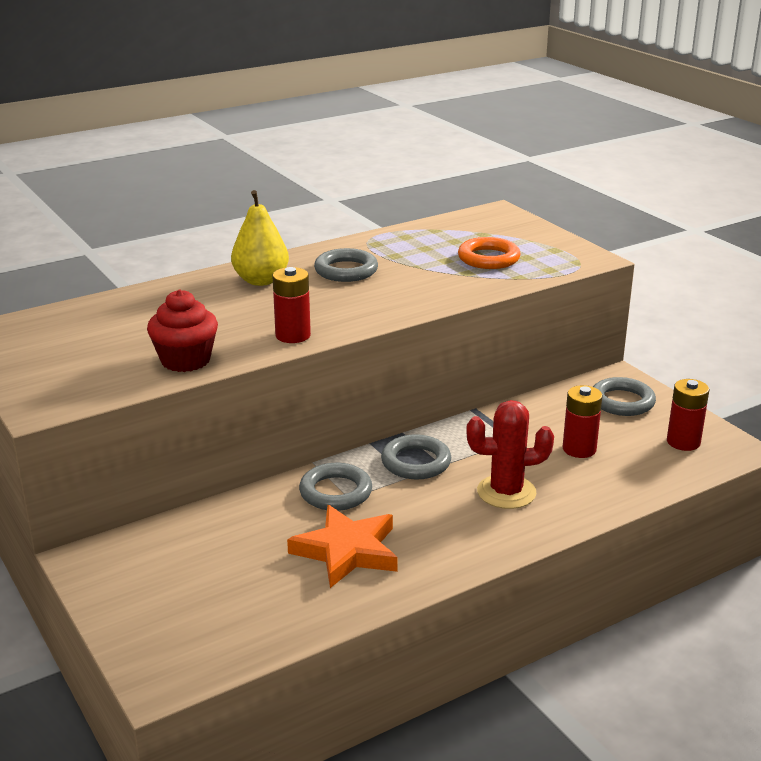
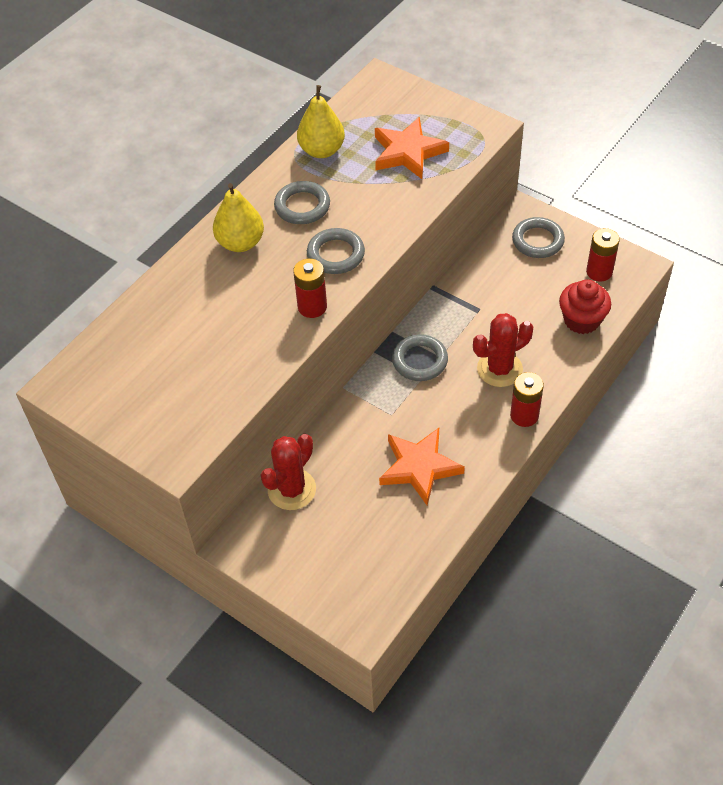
camera: 20 degrees left, 25 degrees up
red cupcake [147,289,218,372] -> red cupcake moved to [559,279,611,334]
grey ring [299,463,372,511] -> grey ring moved to [307,228,365,274]
orange ring [458,237,521,269] -> orange star [375,117,449,179]
red battery [563,385,603,458] -> red battery moved to [510,372,544,427]
none -> red cactus [261,434,316,510]
none -> yellow pear [297,85,345,158]

